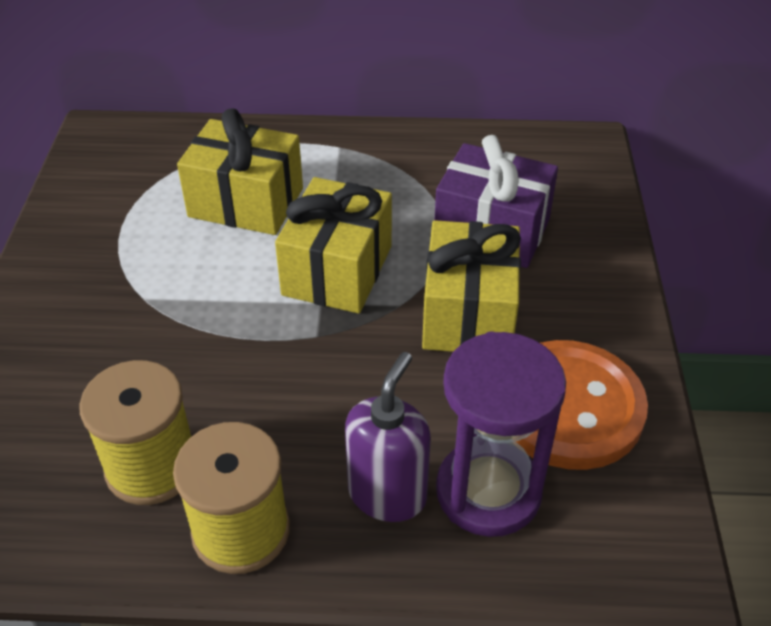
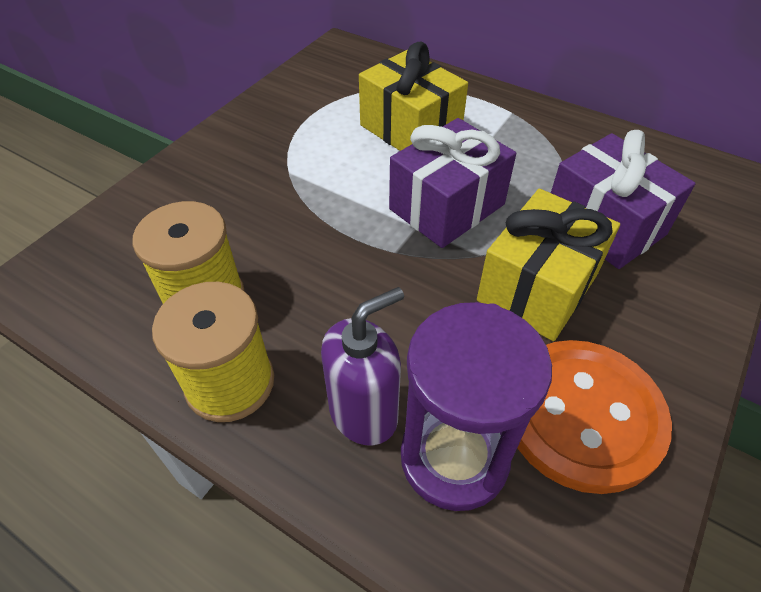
camera: 30 degrees right, 5 degrees up
yellow gift [275,177,392,314] -> purple gift [389,118,516,248]

